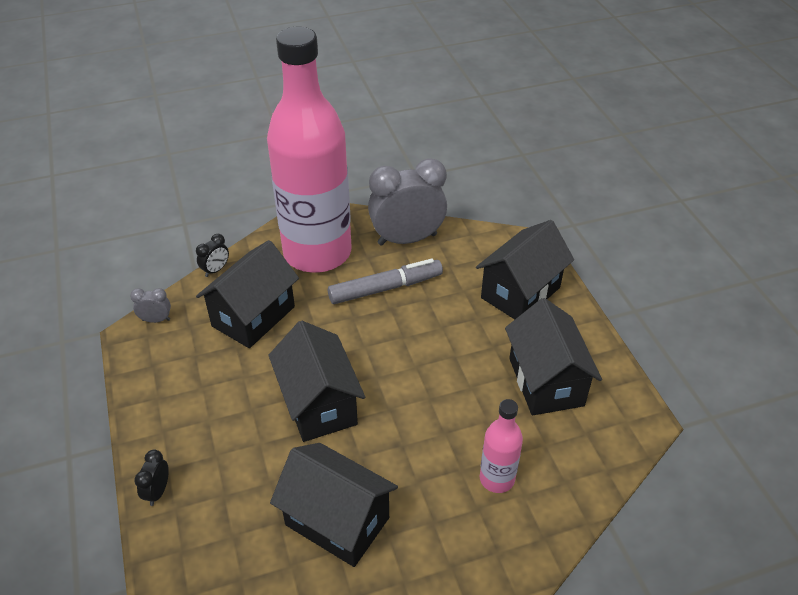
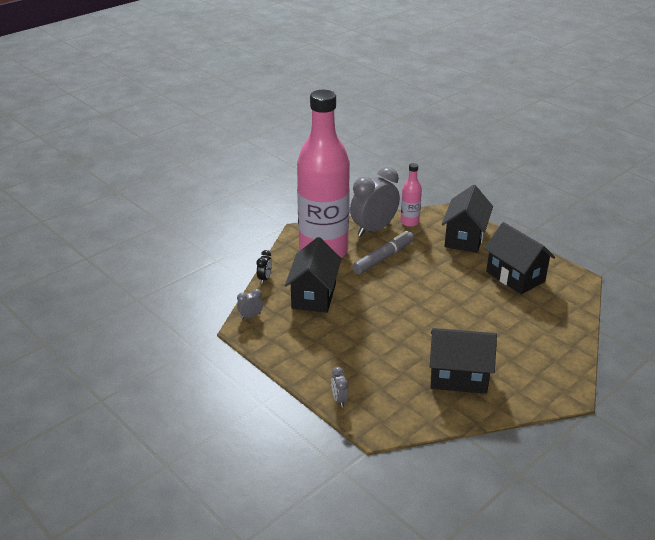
camera: 25 degrees left, 10 degrees down
black clock [134,450,169,506] -> grey clock [331,367,348,407]
black house [268,321,365,442] -> none
pink bottle [480,399,523,493] -> pink bottle moved to [400,163,422,227]

